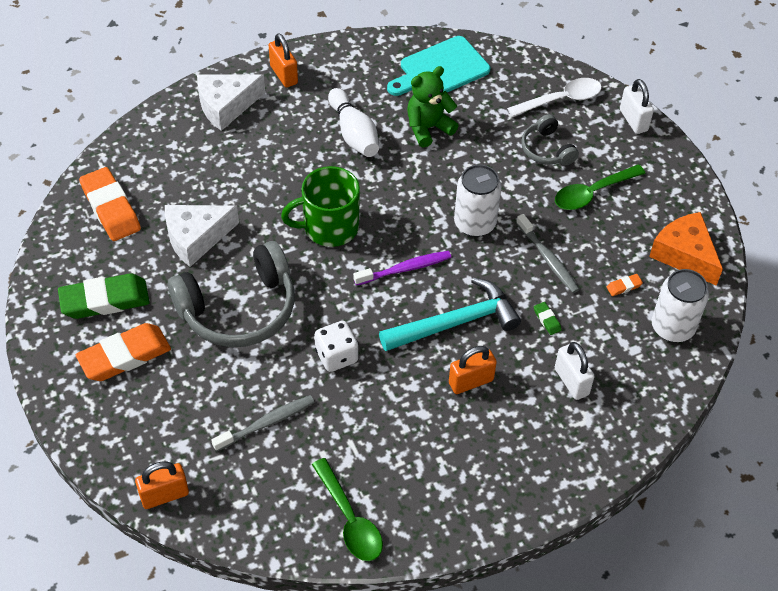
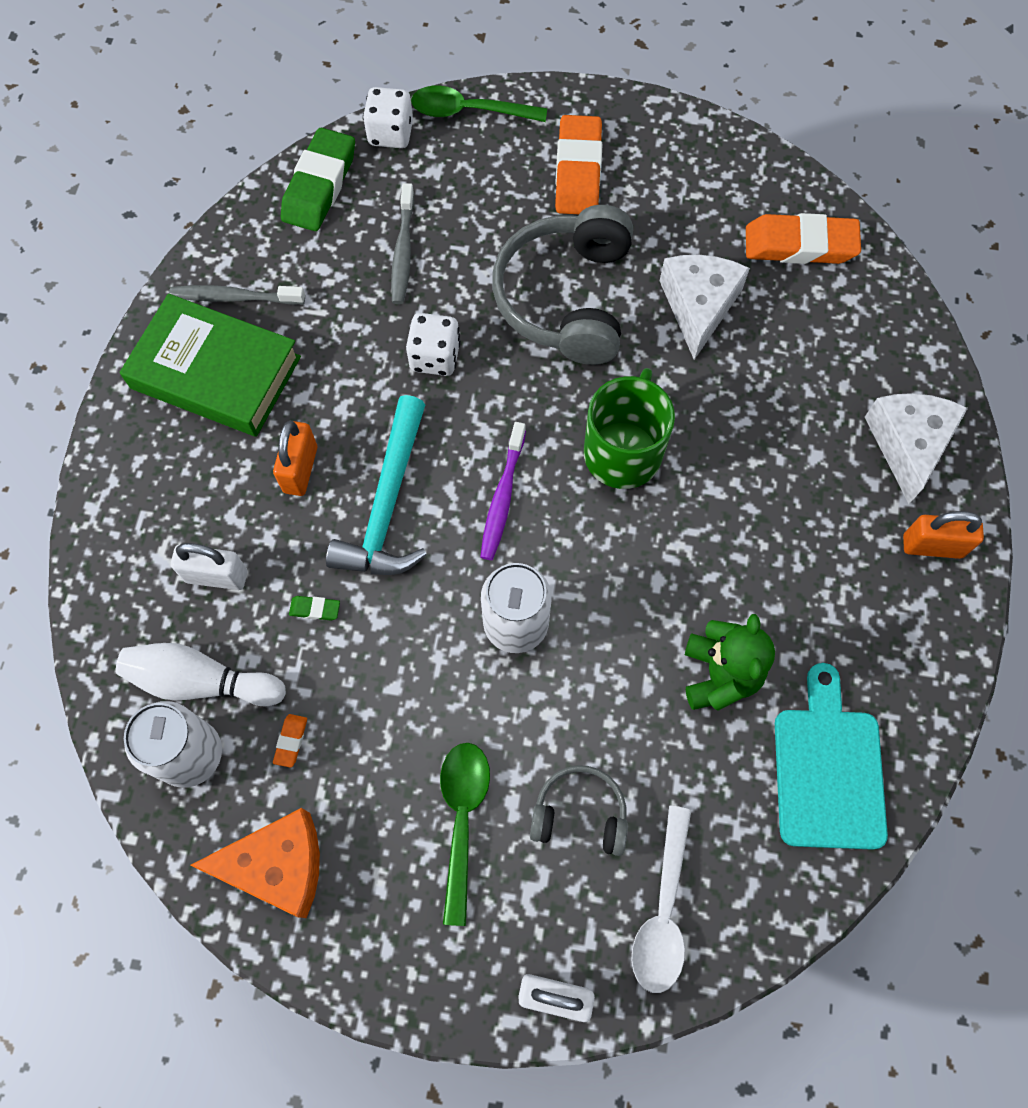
camera: 125 degrees right, 15 degrees up
green eraser [58,273,150,319] -> green eraser moved to [281,128,355,231]
orange padlock [135,461,189,509] -> white dice [363,87,413,148]
green spoon [312,458,383,561] -> green spoon moved to [411,86,547,122]
white bowling pin [328,88,379,157] -> white bowling pin moved to [116,643,286,706]
grey toothbrush [516,214,580,293] -> grey toothbrush moved to [169,285,305,305]
none -> green book [120,294,301,437]

